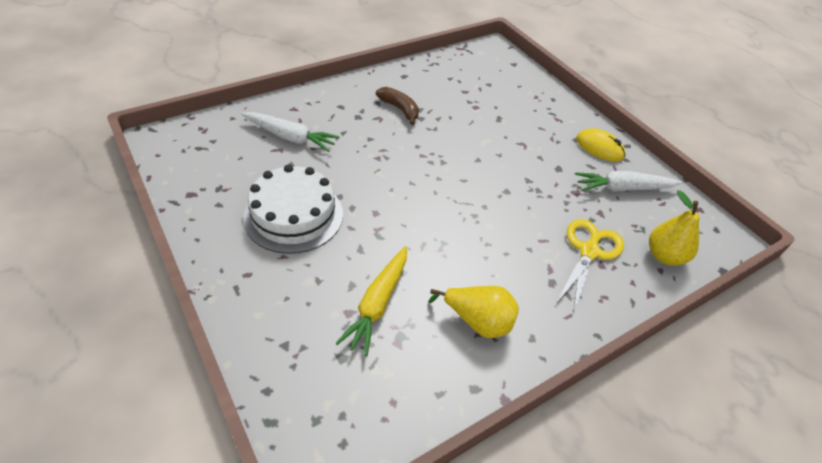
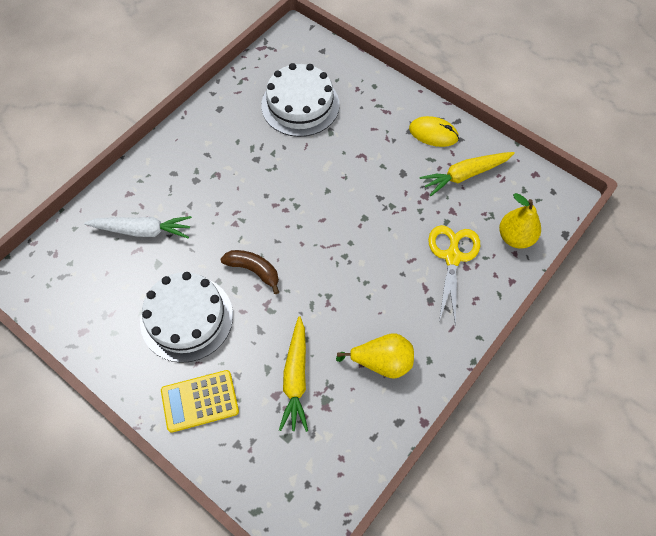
camera: 15 degrees left, 15 degrees up
brown banana [376,87,419,125] -> brown banana moved to [221,250,279,294]
white carrot [575,171,682,191] -> yellow carrot [419,152,515,196]
none -> yellow calculator [161,370,239,433]
none -> white cake [261,63,340,137]

